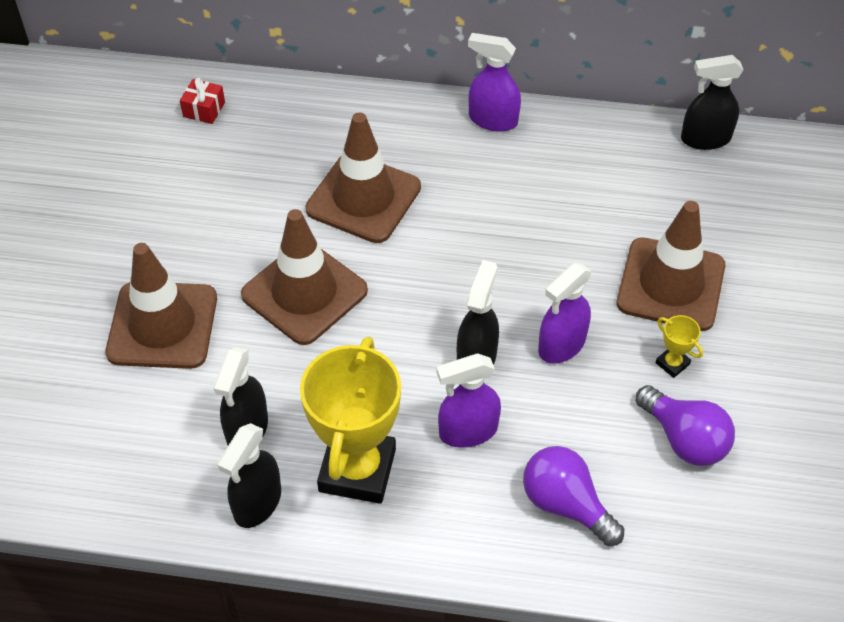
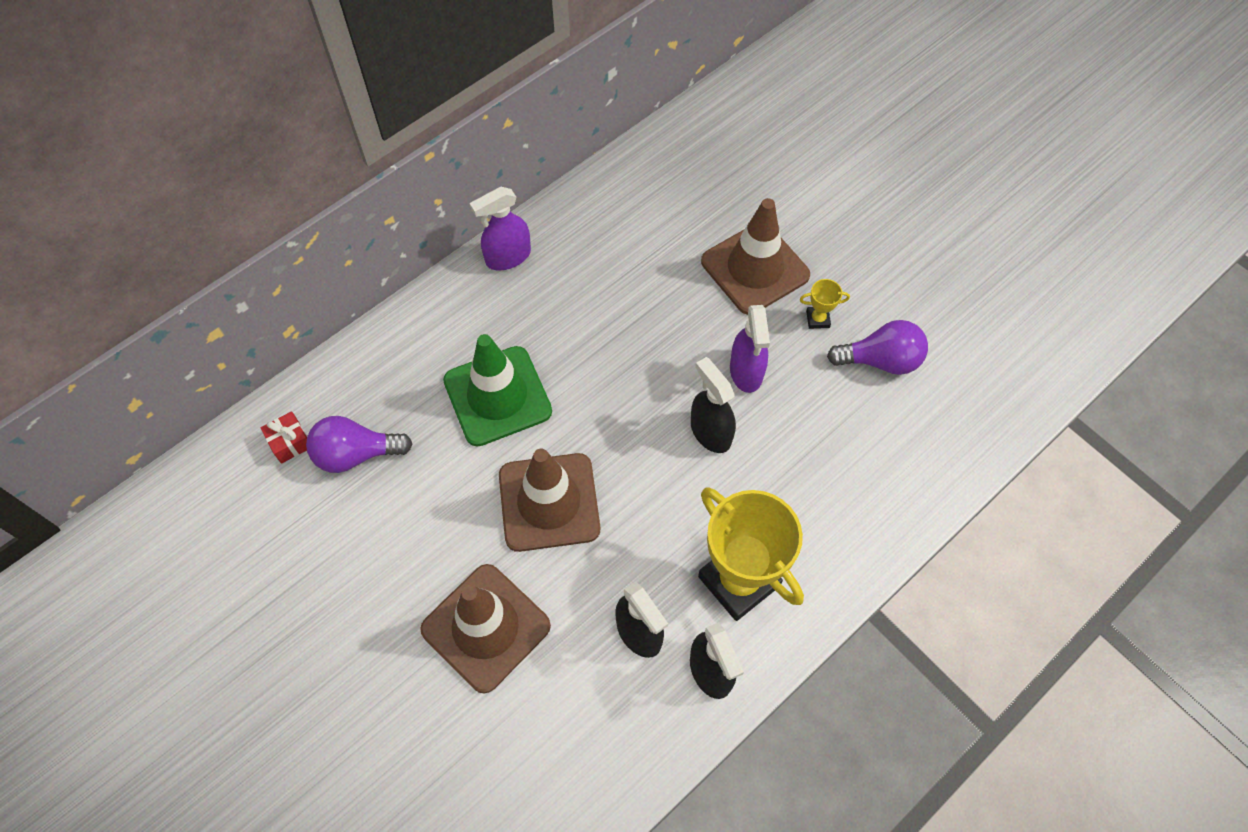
camera: 50 degrees left, 10 degrees up
brown traffic cone [305,113,421,243] -> green traffic cone [443,334,552,447]
purple spray bottle [437,353,501,448] -> none
purple light bulb [523,446,624,546] -> purple light bulb moved to [306,416,413,473]
black spray bottle [681,55,743,150] -> none

